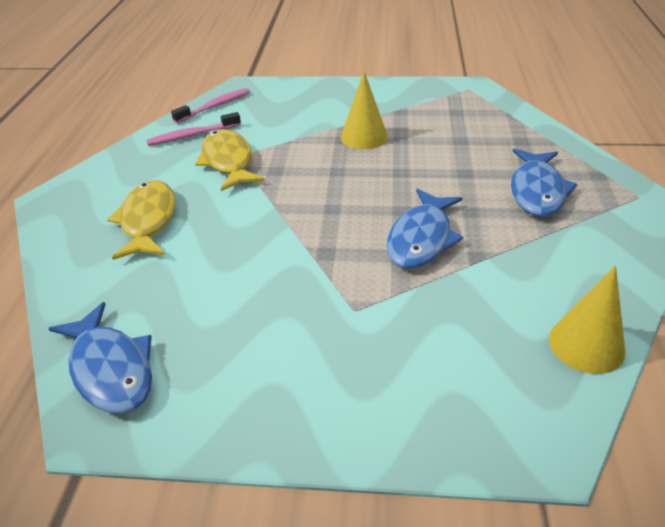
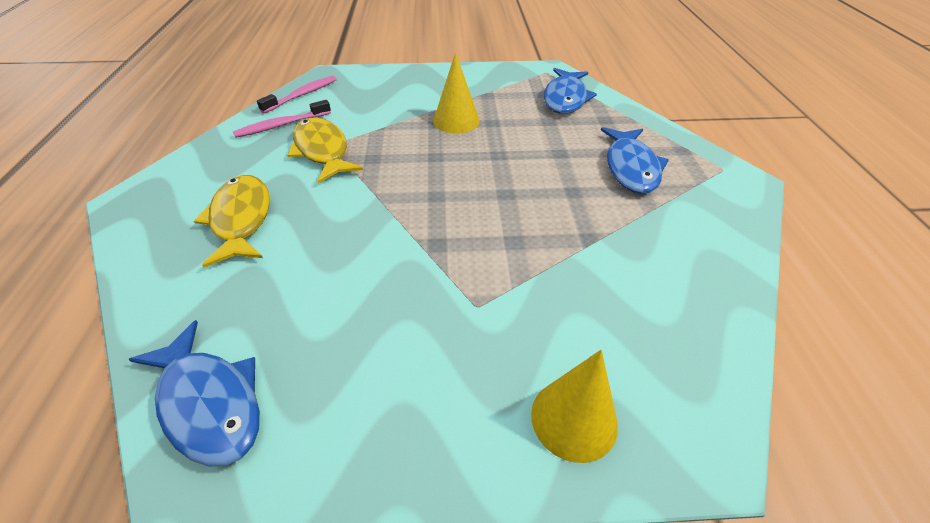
camera: 10 degrees left, 5 degrees up
blue fish [387,188,463,269] -> blue fish moved to [544,68,597,114]
yellow cone [549,265,626,374] -> yellow cone moved to [531,350,618,463]

